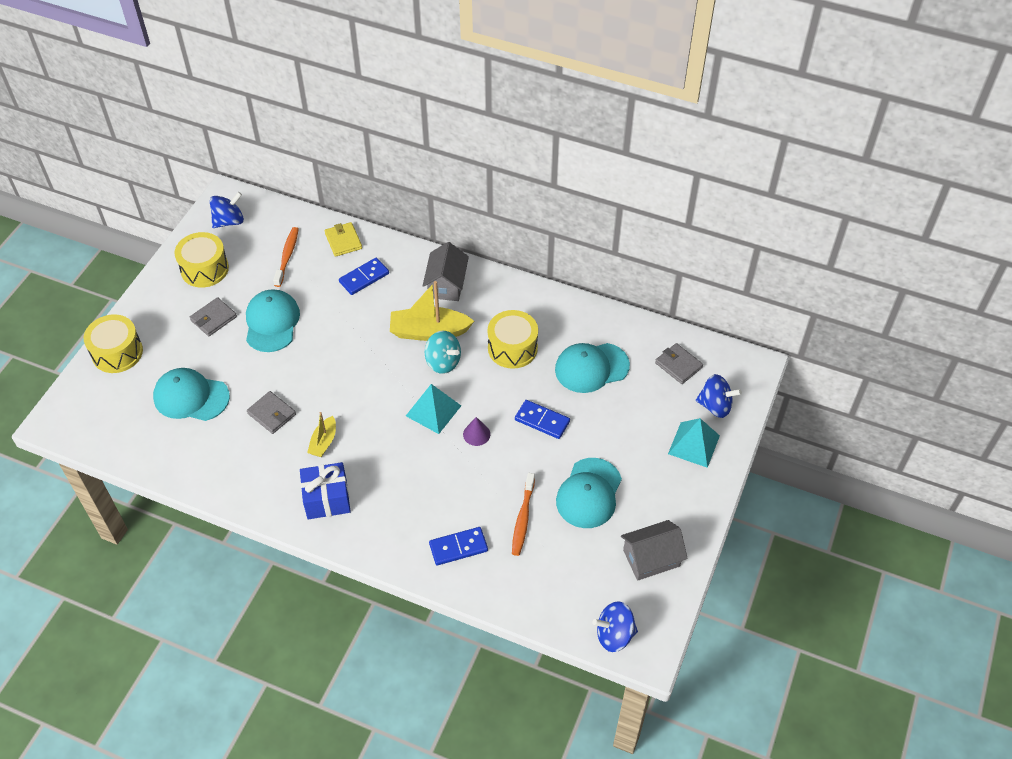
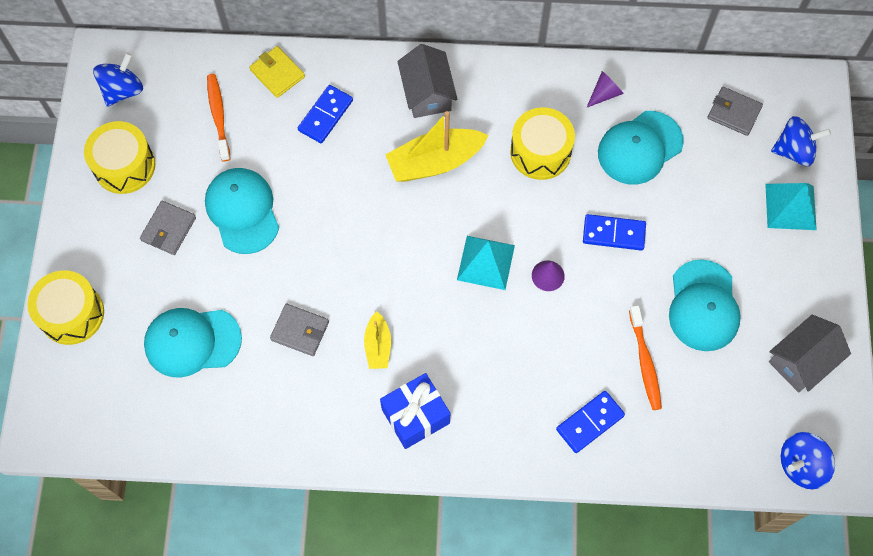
camera: 20 degrees left, 15 degrees up
turquoise spinning top [425,331,461,374] -> none
none -> purple cone [586,71,624,108]

